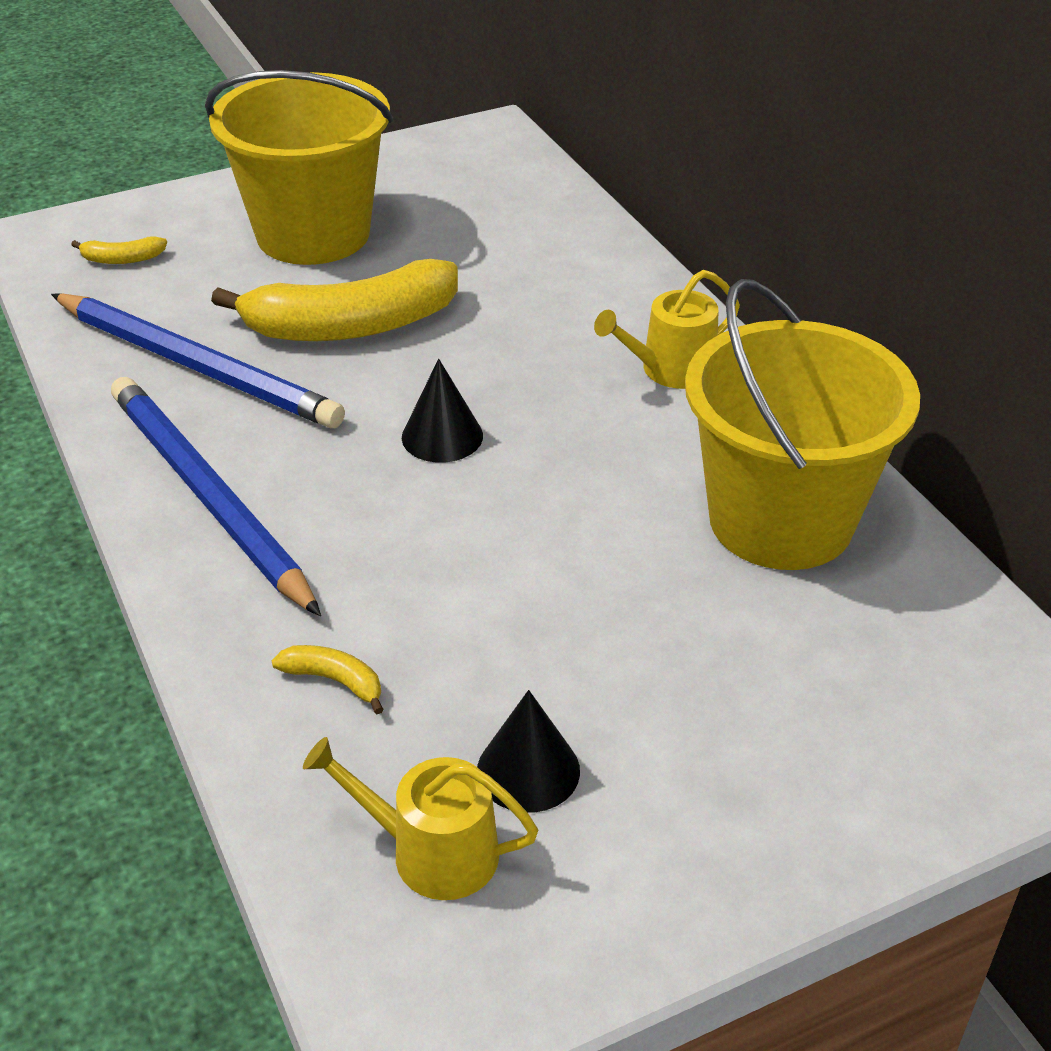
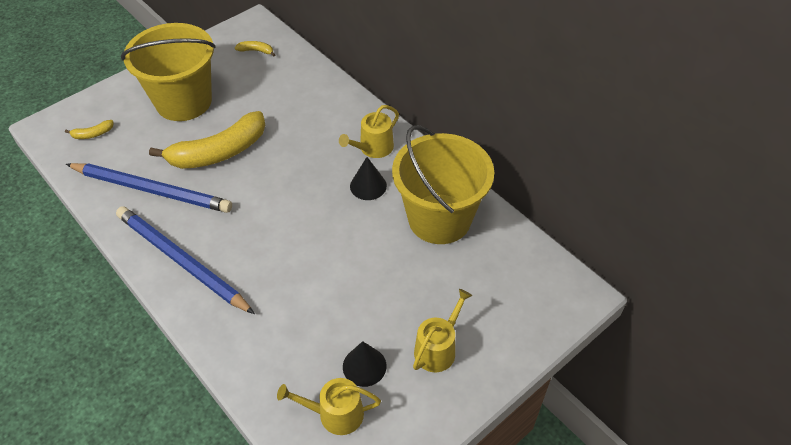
camera: 15 degrees left, 10 degrees up
yellow banana [272,645,384,714] -> yellow banana moved to [235,41,275,56]
black cone [402,359,483,463] -> black cone moved to [350,157,387,200]
none -> yellow watering can [413,289,472,372]

